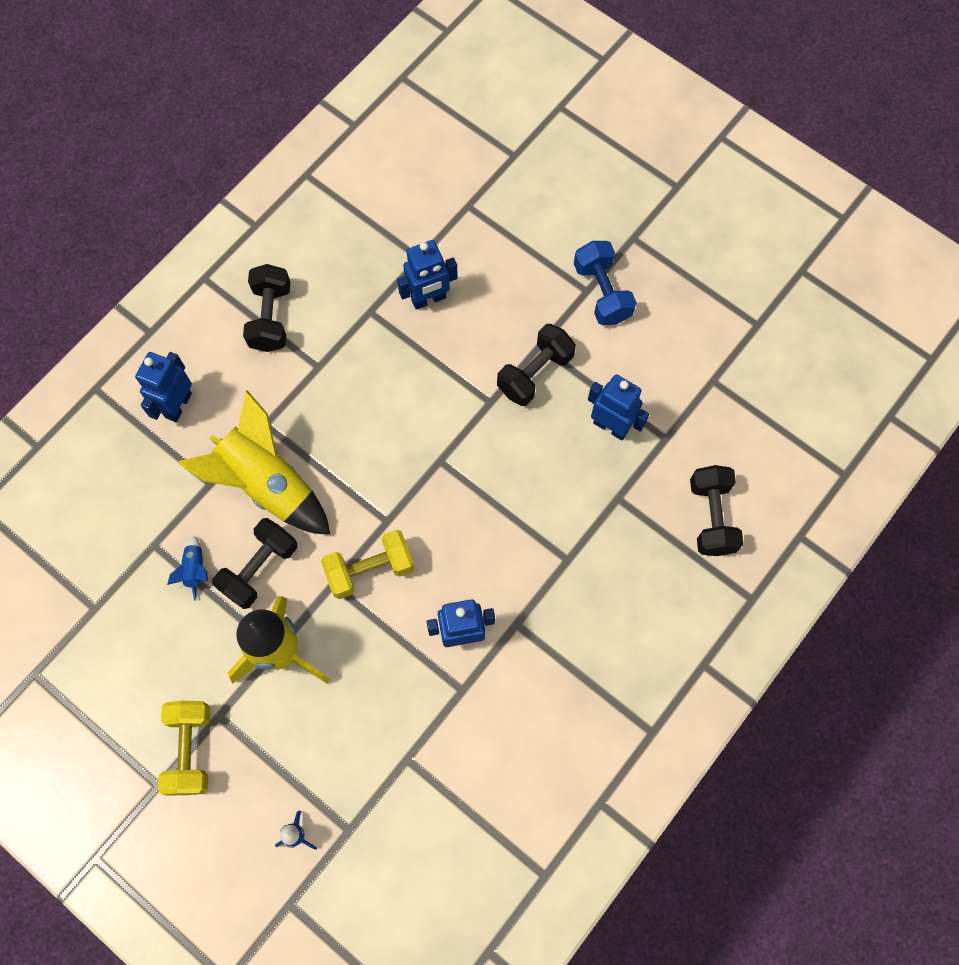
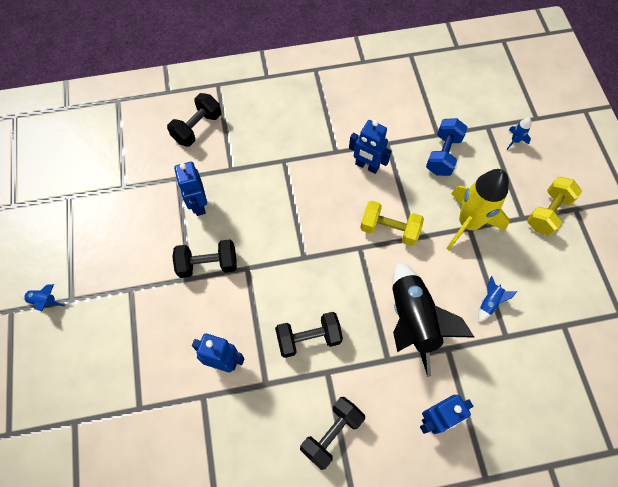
camera: 140 degrees left, 5 degrees down
yellow rocket [178,390,330,535] -> black rocket [392,262,475,377]
black dumbbell [212,518,297,609] -> black dumbbell moved to [275,312,343,358]
blue dumbbell [574,241,637,325] -> blue dumbbell moved to [426,118,468,176]
none -> blue rocket [21,284,65,311]

